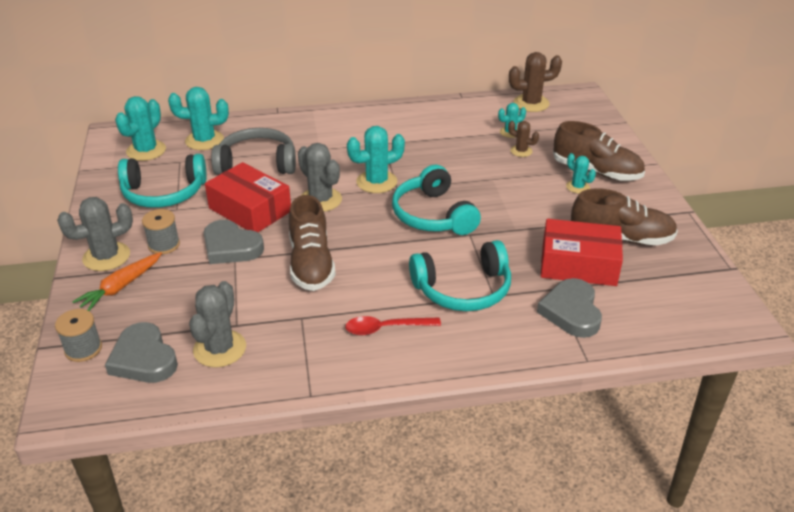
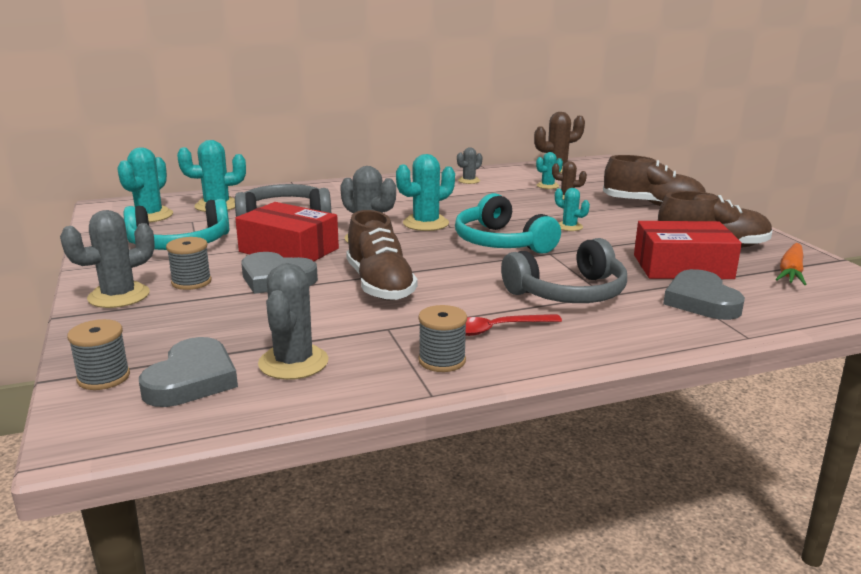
camera: 10 degrees left, 15 degrees down
orange carrot [72,252,162,311] -> orange carrot moved to [776,243,806,285]
grey heart [105,322,178,383] -> grey heart turned 120 degrees counterclockwise [139,337,238,407]
turquoise headphones [409,240,511,311] -> grey headphones [501,238,627,303]
turquoise cactus [566,153,596,194] -> turquoise cactus moved to [555,188,590,231]
none -> grey spool [418,305,467,372]
none -> grey cactus [457,147,482,184]

